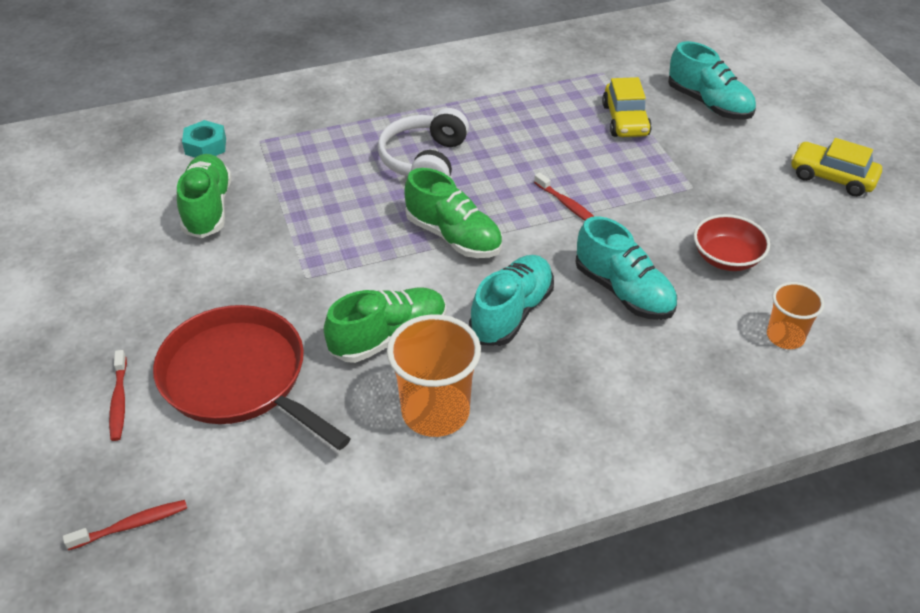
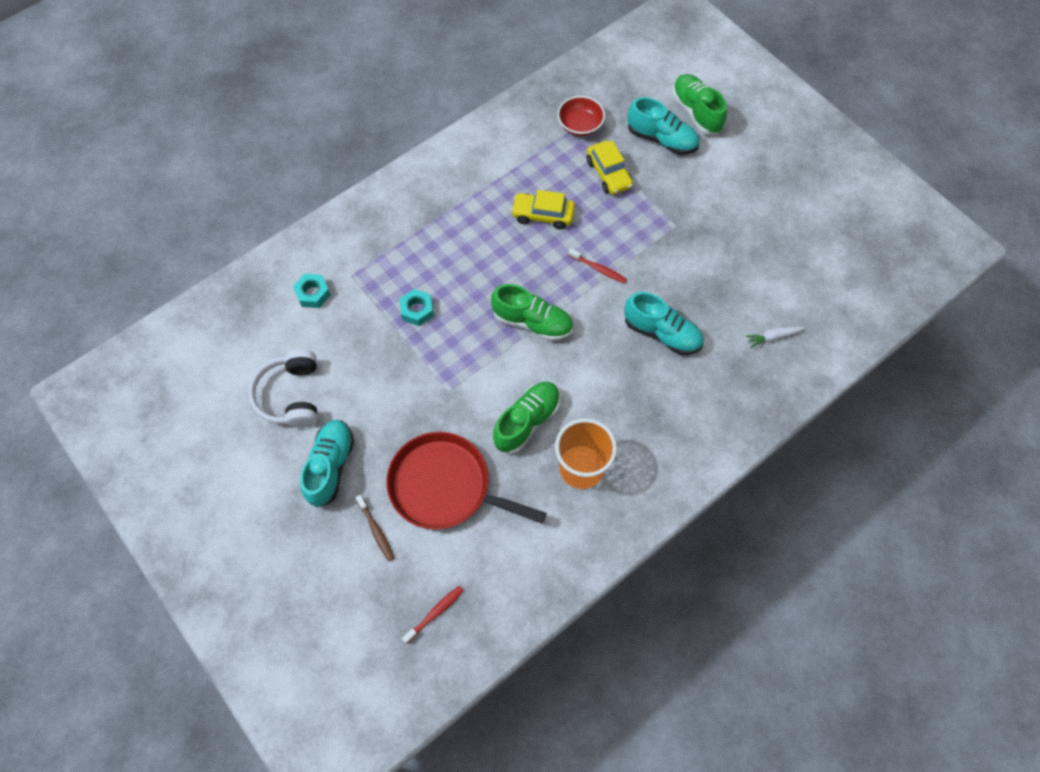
camera: 20 degrees left, 20 degrees up
red toothbrush [109,350,127,441] -> brown toothbrush [356,495,394,561]
green shoe [177,154,232,238] -> green shoe moved to [672,74,727,134]
white headphones [378,108,469,177] -> white headphones moved to [248,349,318,428]
turquoise shoe [469,255,554,346] -> turquoise shoe moved to [300,420,354,507]
red bowl [694,214,770,271] -> red bowl moved to [557,96,605,136]
orange cup [767,282,824,349] -> white carrot [745,327,805,348]
yellow car [791,138,882,197] -> yellow car moved to [511,190,575,229]
none -> turquoise nut [400,289,434,326]

